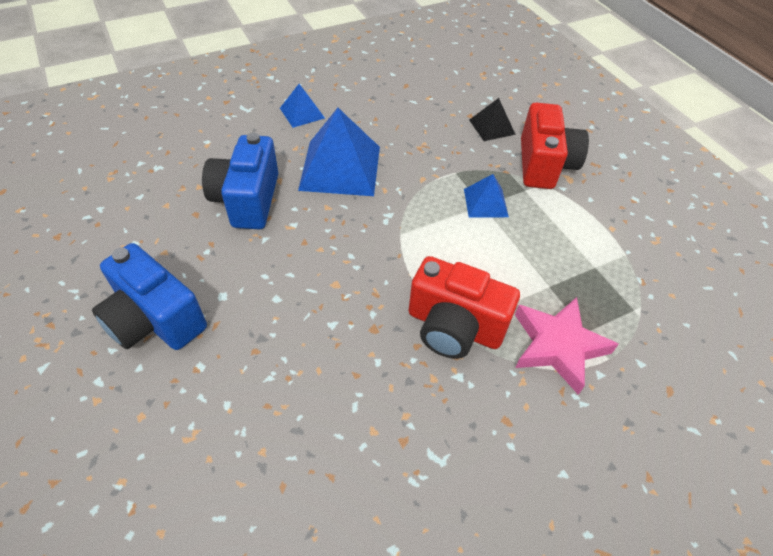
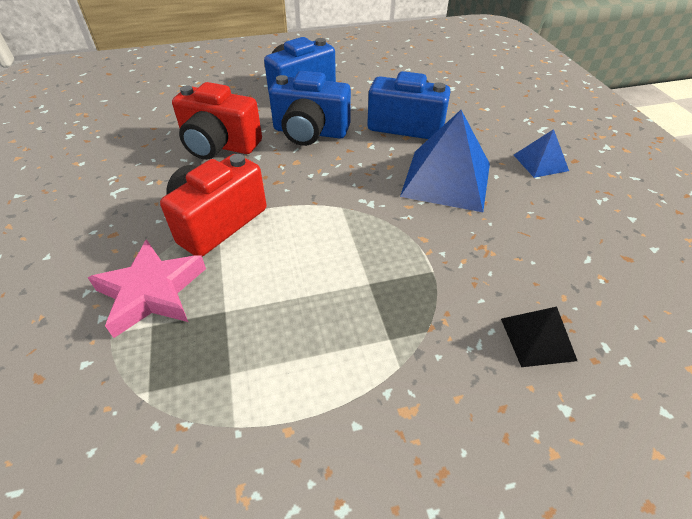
camera: 105 degrees right, 5 degrees down
blue pyramid [464,174,509,217] -> none
red camera [521,103,589,189] -> red camera moved to [172,82,262,160]
none -> blue camera [269,71,351,146]

